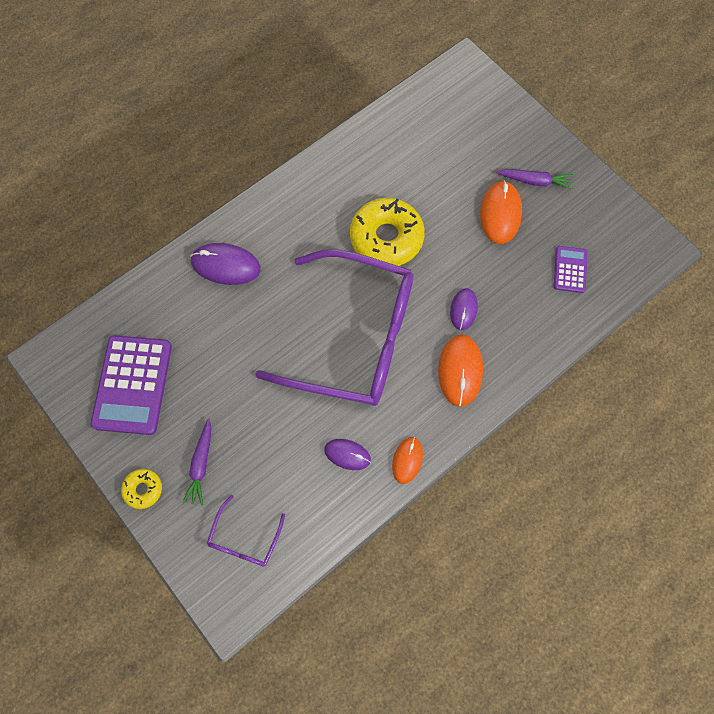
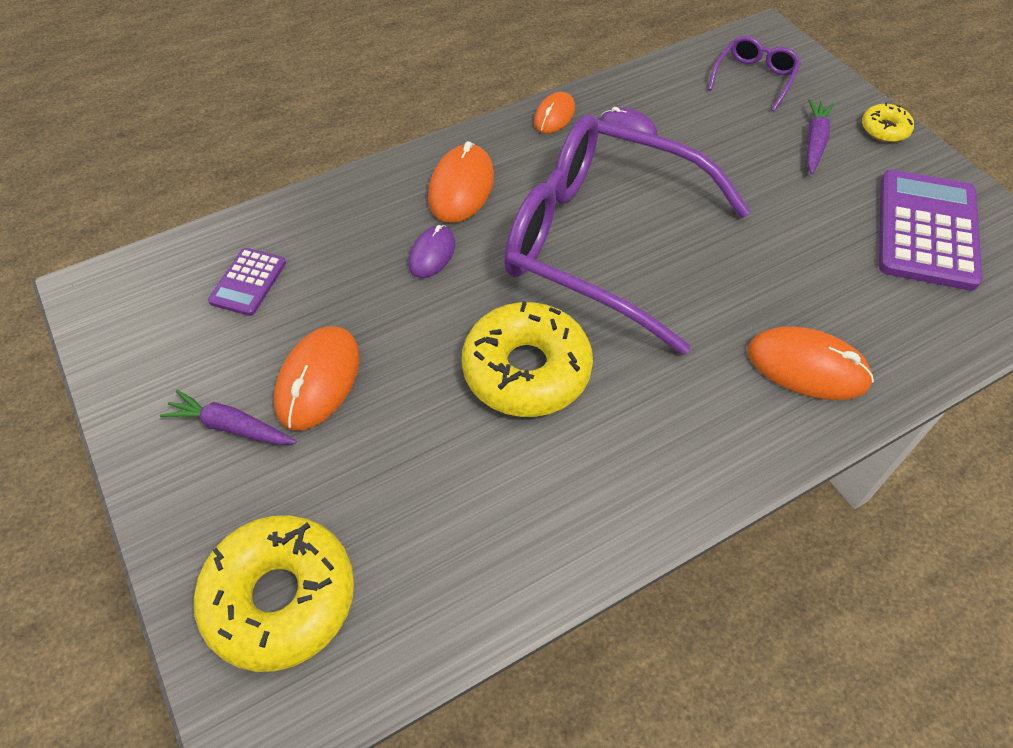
camera: 170 degrees left, 15 degrees down
purple mouse [190,243,261,285] -> orange mouse [748,326,874,400]
none -> yellow donut [194,515,354,672]

